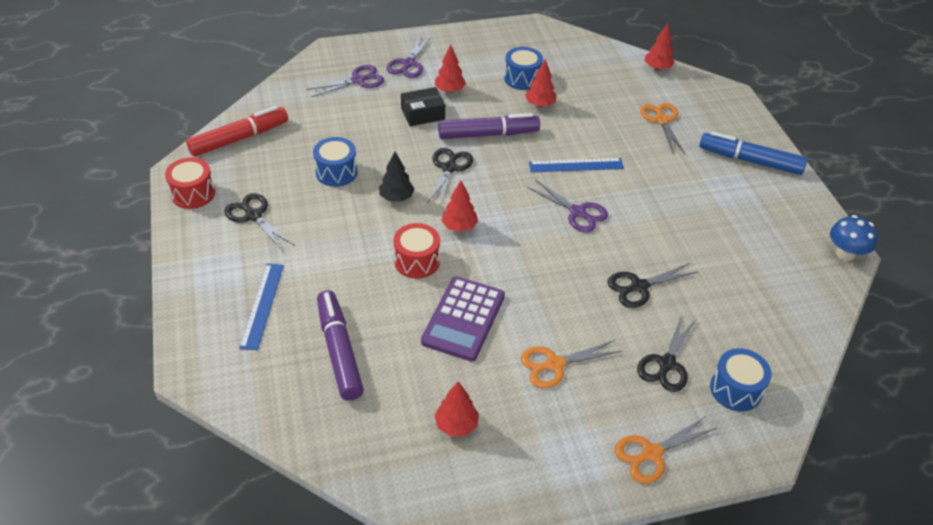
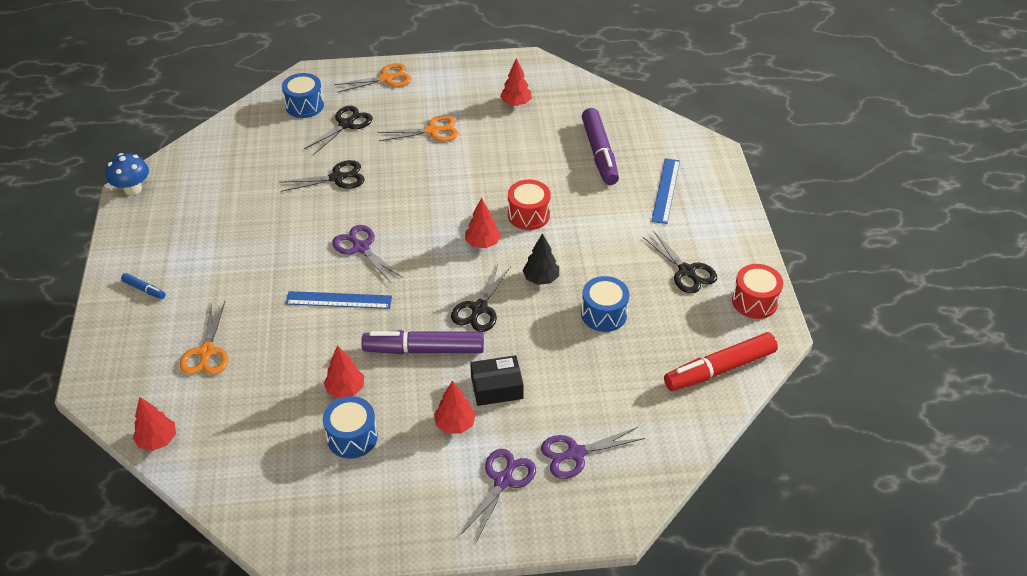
camera: 170 degrees left, 0 degrees up
purple calculator [421,276,505,361] -> none
blue marker [699,131,807,175] -> blue marker [121,273,166,299], size x0.45

